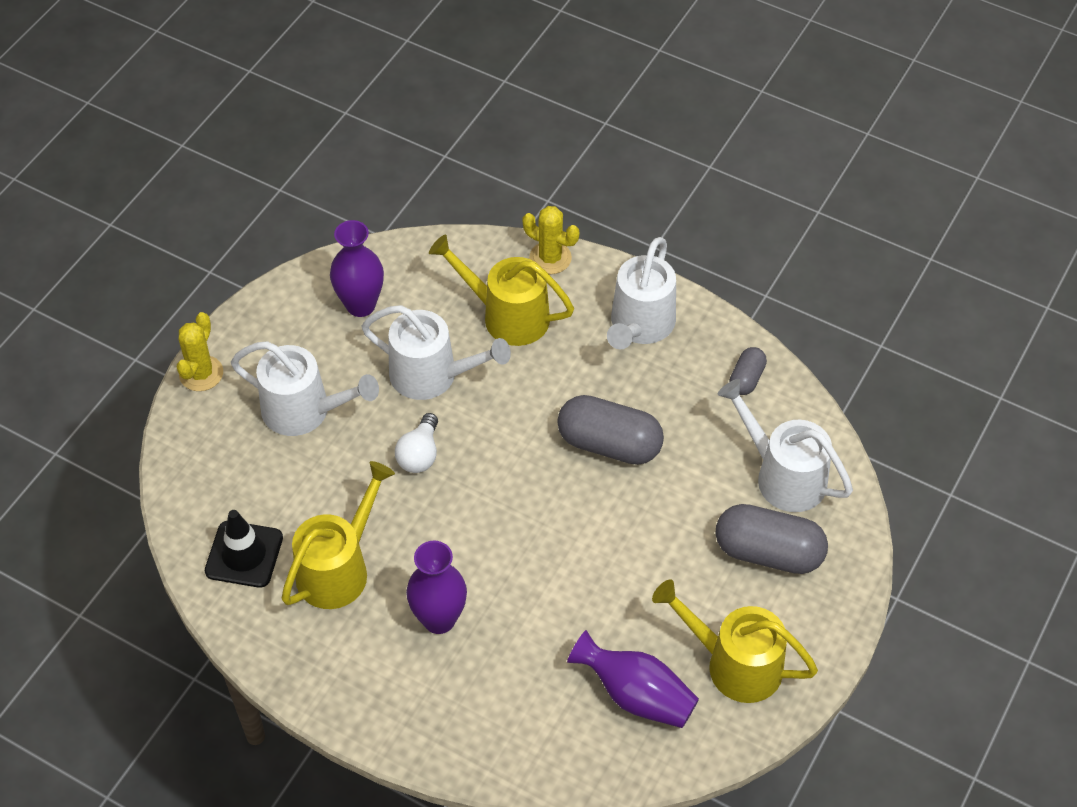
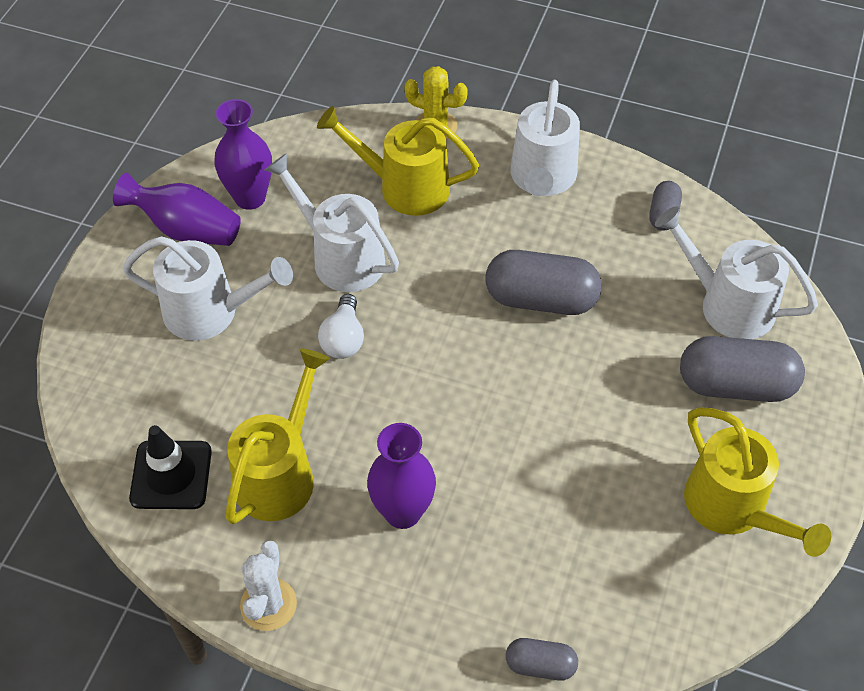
camera: 10 degrees left, 0 degrees up
yellow cactus [177,312,223,391] -> none
white watering can [361,305,511,400] -> white watering can turned 150 degrees counterclockwise [265,153,399,292]
purple vase [567,630,699,728] -> purple vase moved to [113,173,241,246]
yellow watering can [652,580,818,703] -> yellow watering can turned 135 degrees counterclockwise [684,407,831,557]
none -> white cactus [240,540,297,631]
none -> grey capsule [506,638,578,680]

